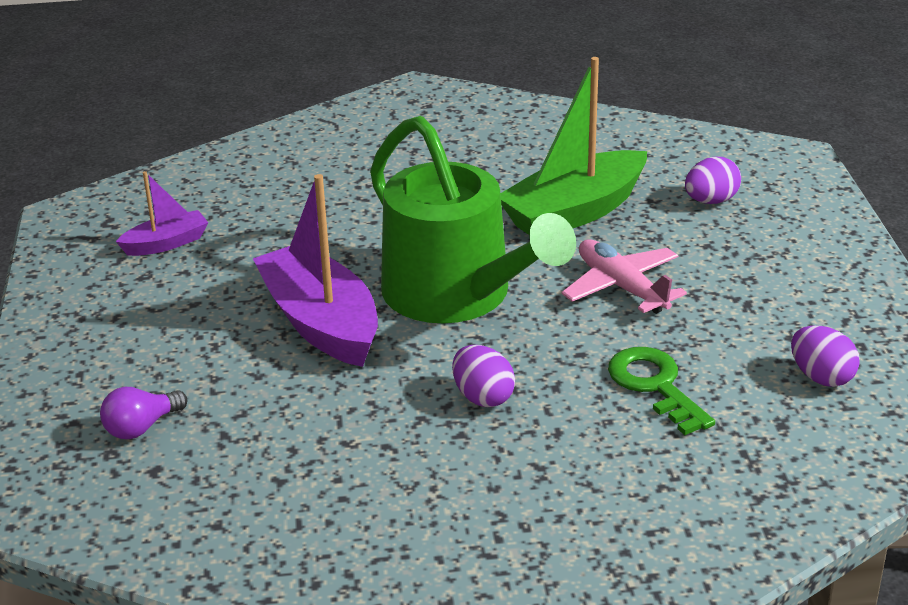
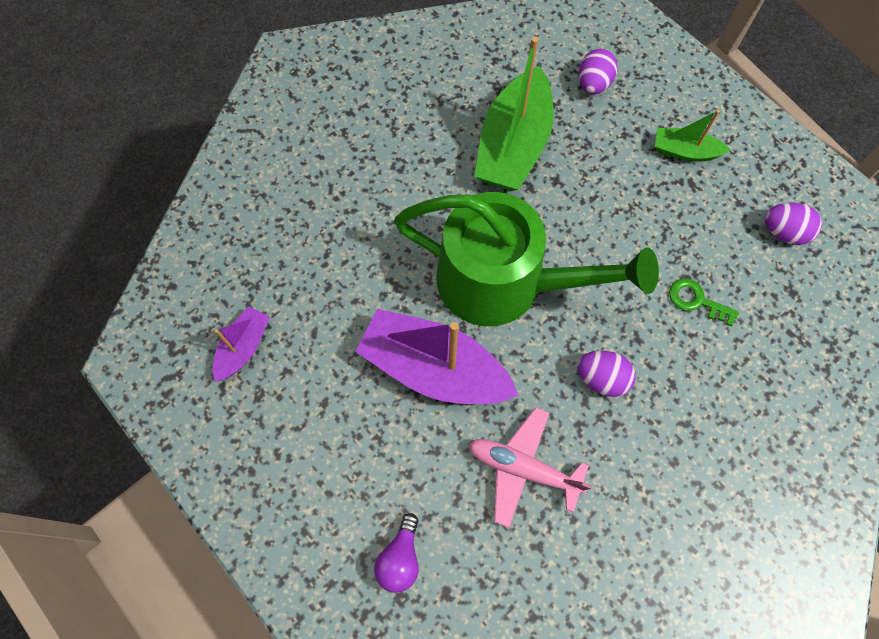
camera: 35 degrees left, 35 degrees up
pink plane [562,239,687,314] -> pink plane moved to [469,407,592,528]
green key [608,347,715,435] -> green key [669,278,739,326], size x0.66
none -> green boat [655,110,731,162]

